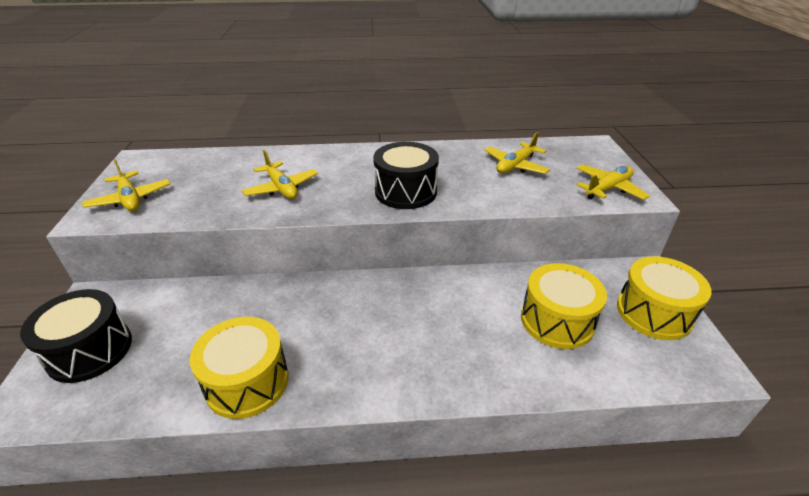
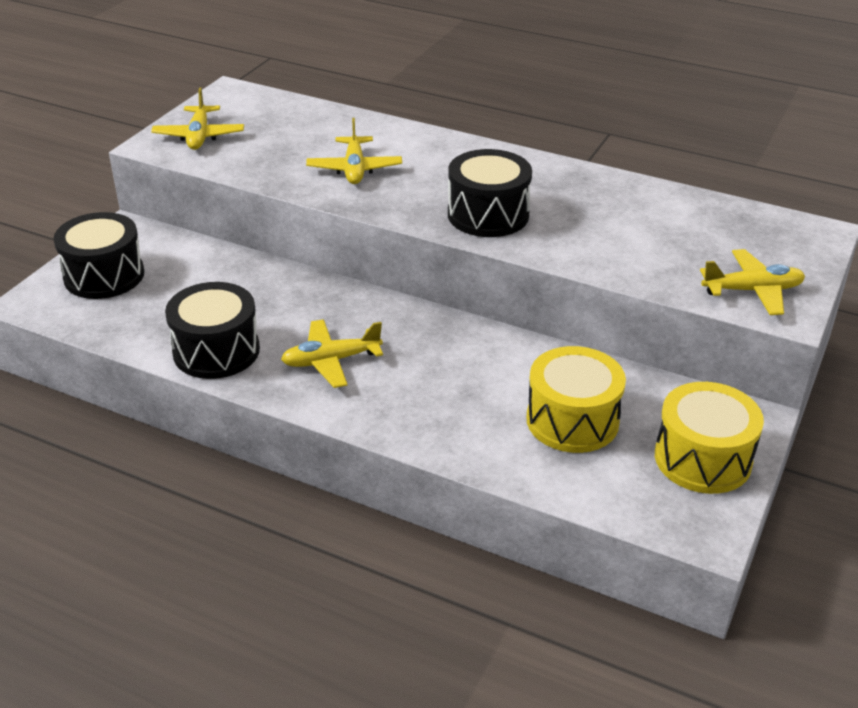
camera: 30 degrees right, 0 degrees up
yellow drum [190,317,289,419] -> black drum [165,282,260,379]
yellow plane [484,132,550,174] -> yellow plane moved to [281,319,383,388]

